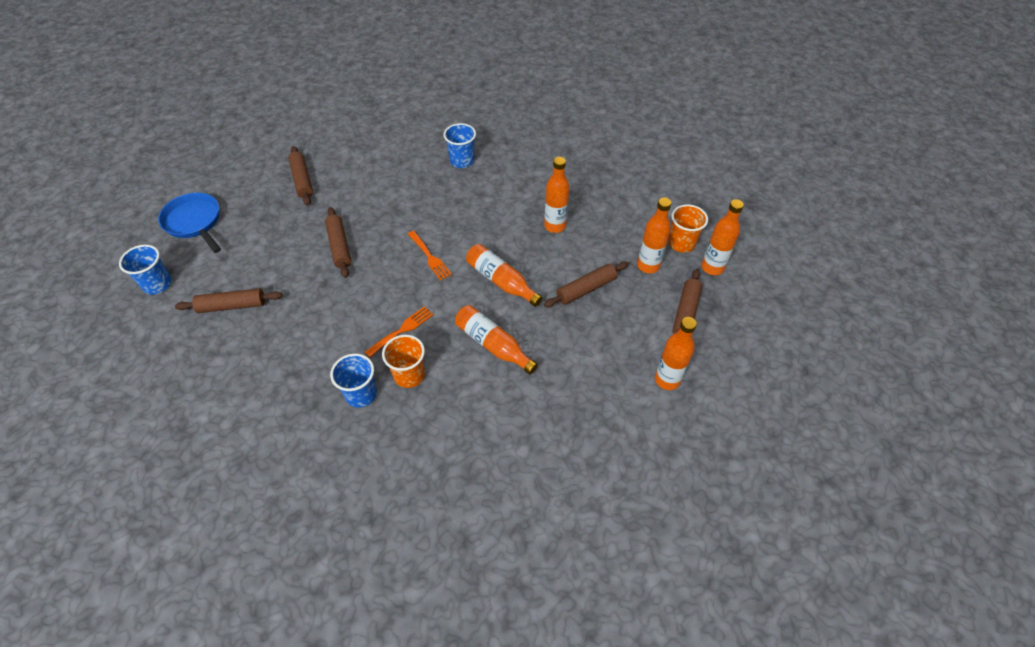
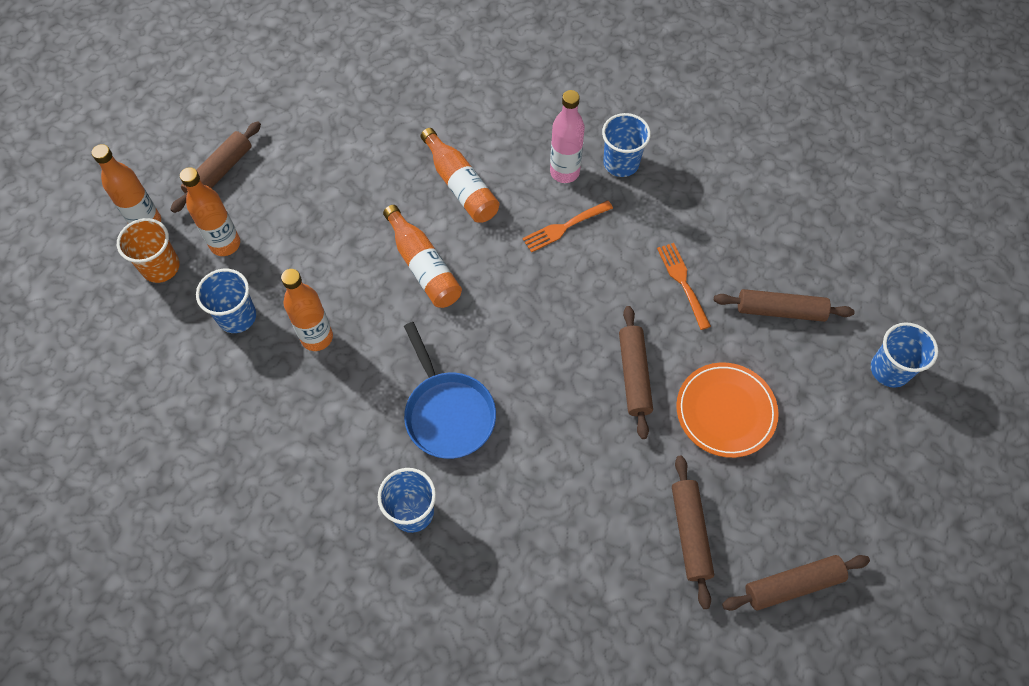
camera: 165 degrees left, 10 degrees up
blue pan [158,193,221,253] -> blue pan moved to [404,322,496,459]
orange cup [382,335,425,388] -> pink bottle [550,90,585,183]
orange fork [408,231,452,281] -> orange fork moved to [657,243,711,330]
brown rolling pin [544,262,628,307] -> brown rolling pin moved to [722,555,870,611]
orange bottle [655,317,697,390] -> none
none -> blue cup [196,269,256,333]
none -> orange plate [676,362,779,458]

